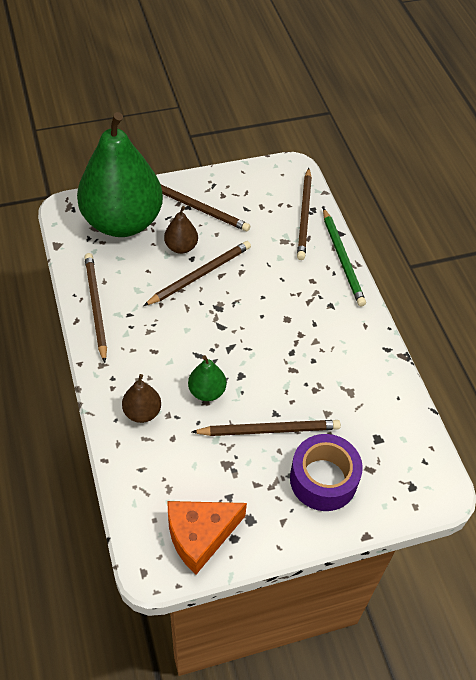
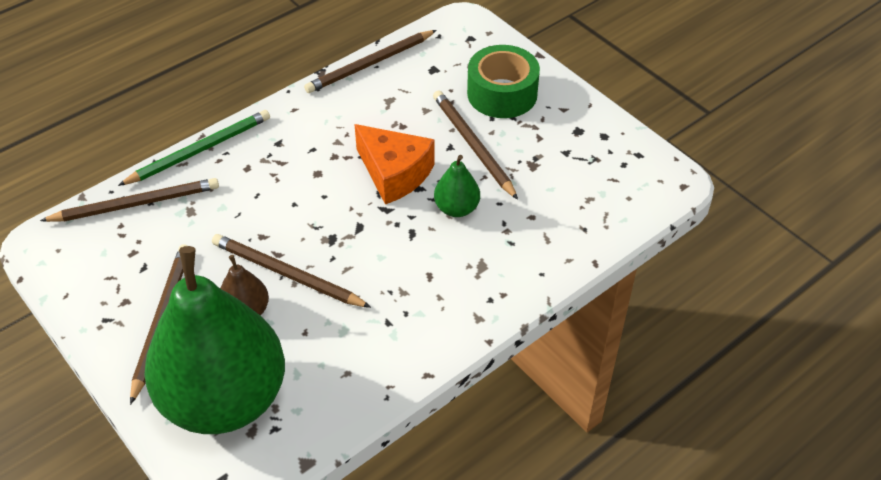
camera: 110 degrees left, 5 degrees down
brown pencil [84,253,107,363] -> brown pencil moved to [304,30,437,93]
brown pear [122,374,161,423] -> none
orange cheese [167,501,247,574] -> orange cheese moved to [354,124,435,205]
purple tape [290,434,363,511] -> green tape [467,45,540,118]

